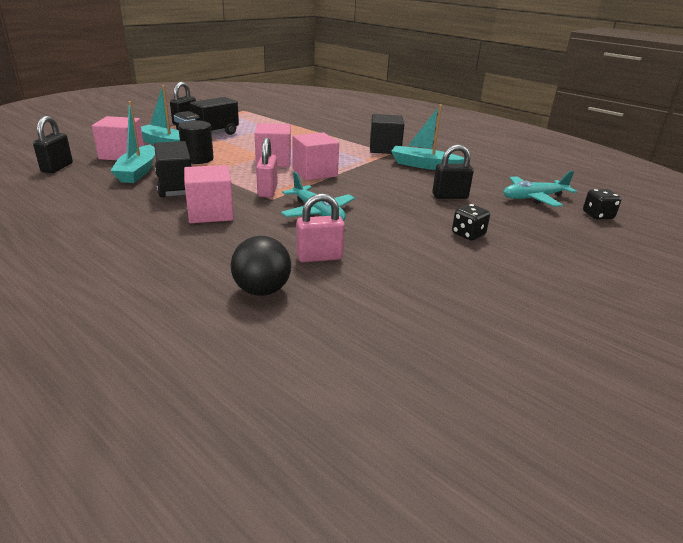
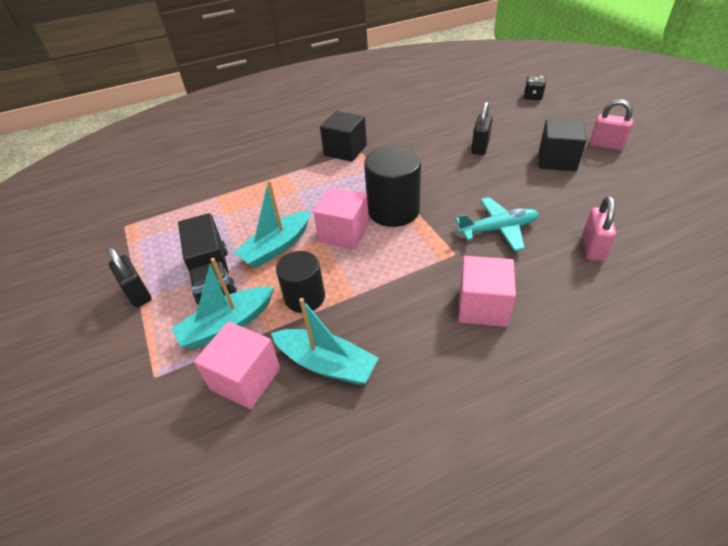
camera: 60 degrees left, 15 degrees up
black padlock [33,116,73,173] -> none
black truck [154,141,191,197] -> none
black ball [231,236,291,296] -> none
pink padlock [256,137,278,198] -> pink padlock moved to [590,99,633,150]
pink cube [293,132,339,181] -> black cylinder [364,146,421,227]
turquoise boat [391,105,464,170] -> turquoise boat moved to [233,180,311,268]
black dice [452,204,490,240] -> black cube [539,119,586,171]
turquoise plane [503,171,577,207] -> none

